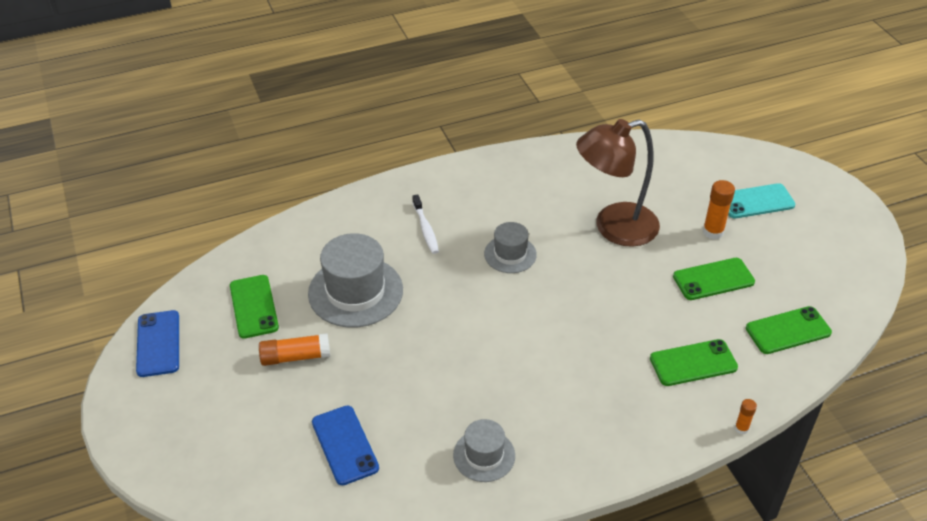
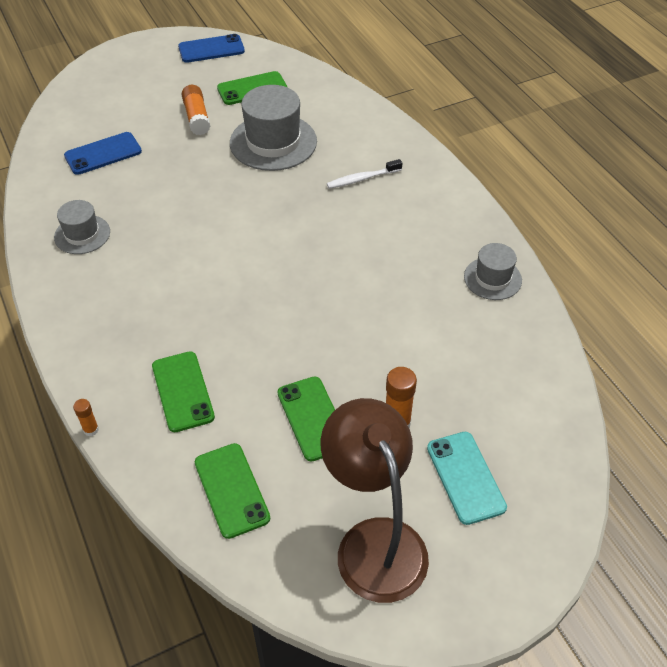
camera: 85 degrees right, 5 degrees up
grey hat [484,222,537,273] -> grey hat moved to [464,243,522,300]
brown lamp [576,119,660,247] -> brown lamp moved to [321,398,429,603]

